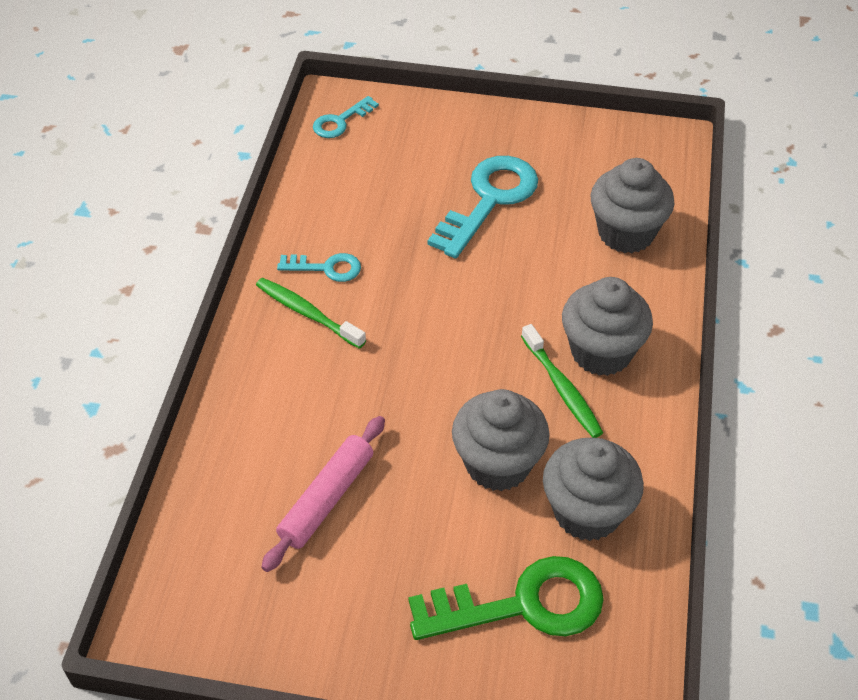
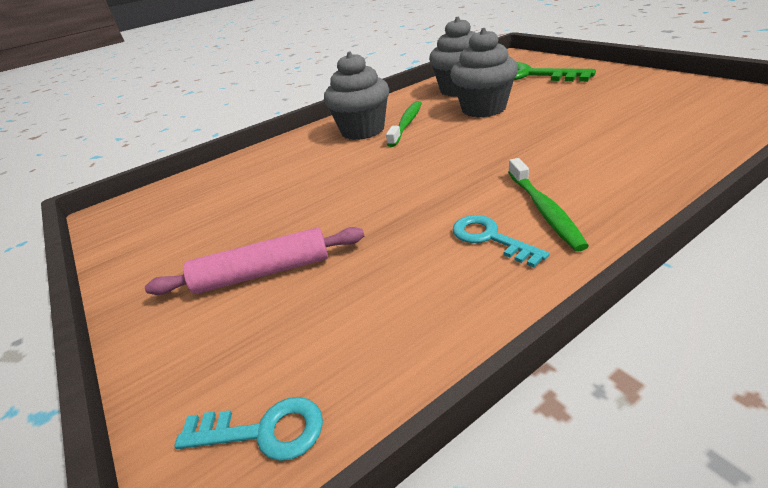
camera: 130 degrees left, 15 degrees down
pink rolling pin [261,416,385,572] -> pink rolling pin moved to [145,227,364,295]
turquoise key [428,156,538,259] -> none
grey cupcake [590,158,674,253] -> none

